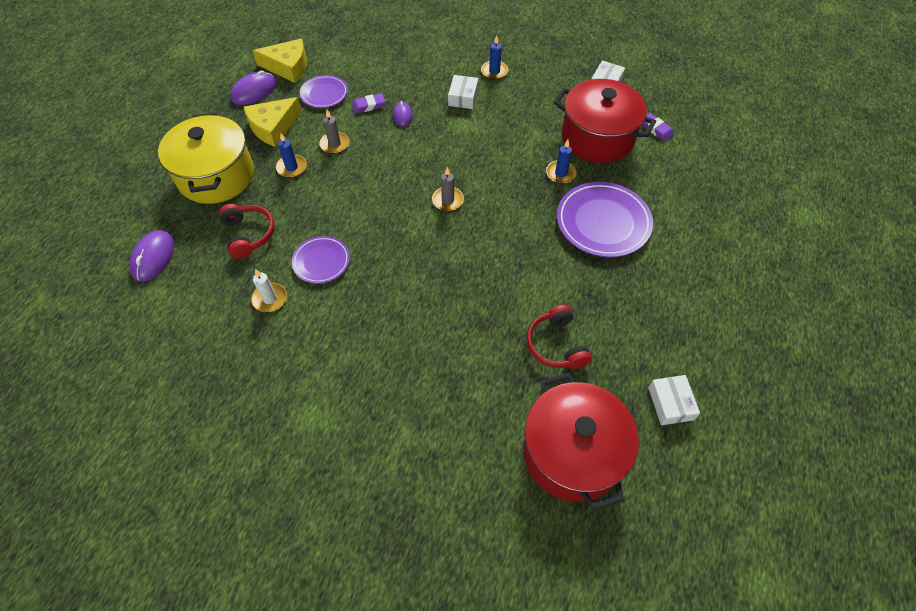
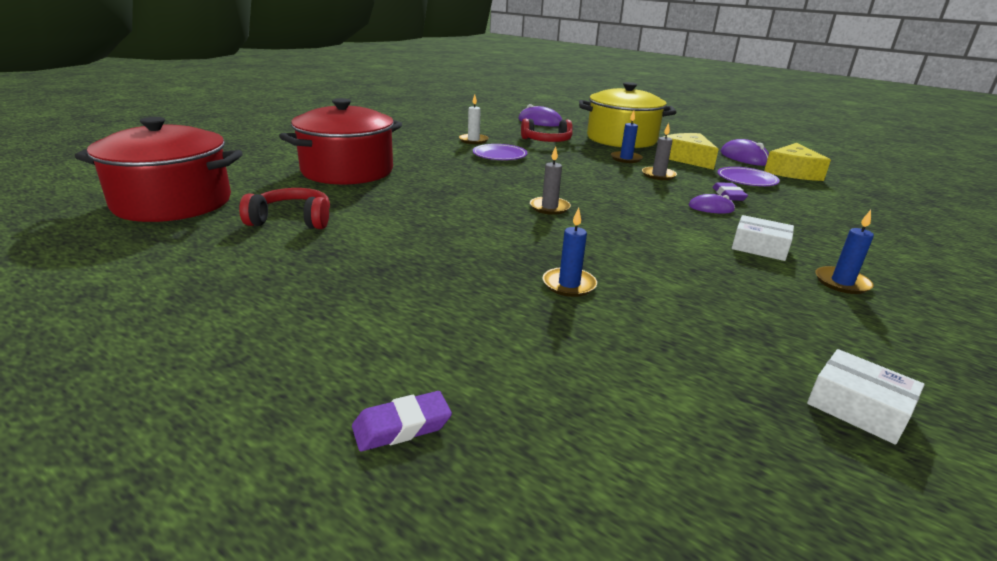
camera: 105 degrees right, 30 degrees down
red pot [554,79,656,163] -> red pot moved to [279,98,402,185]
purple plate [557,182,653,257] -> none
purple eraser [642,113,674,141] -> purple eraser moved to [352,391,452,451]
white box [648,375,700,425] -> none

